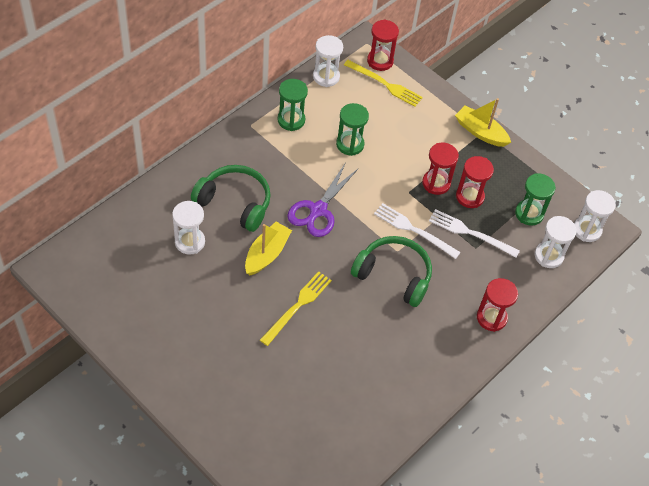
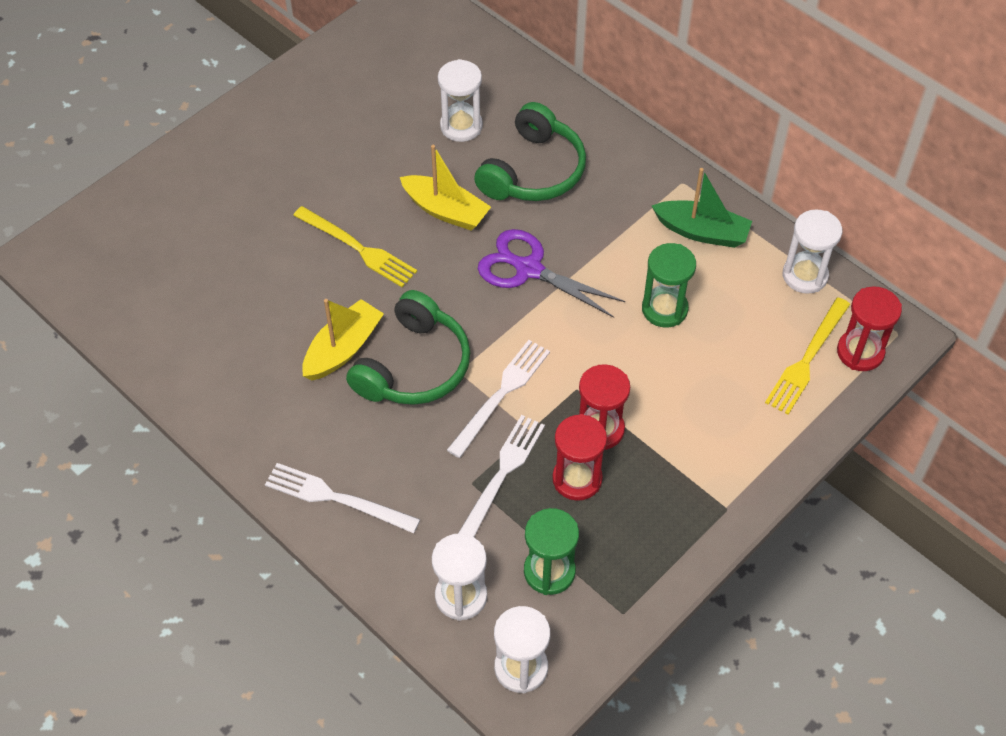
camera: 95 degrees right, 0 degrees up
green hourglass [278,79,308,131] -> green boat [652,168,752,248]
yellow boat [455,98,511,147] -> yellow boat moved to [302,299,384,380]
red hourglass [477,278,518,332] -> white fork [265,463,420,533]

